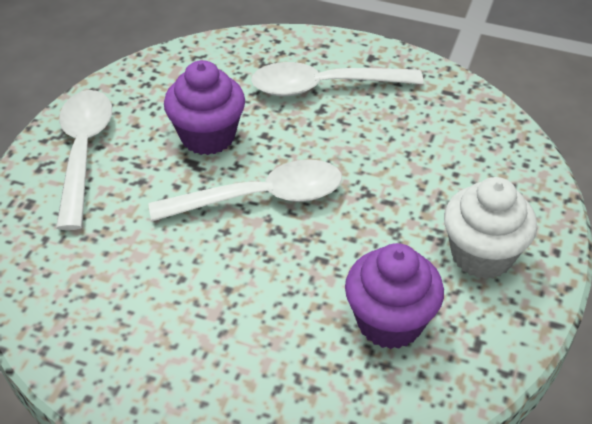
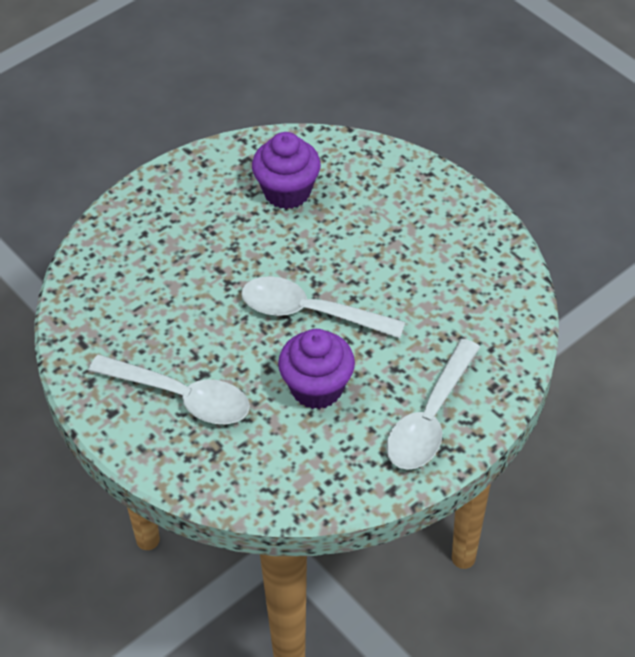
camera: 150 degrees left, 5 degrees up
white cupcake [444,177,537,279] -> none

